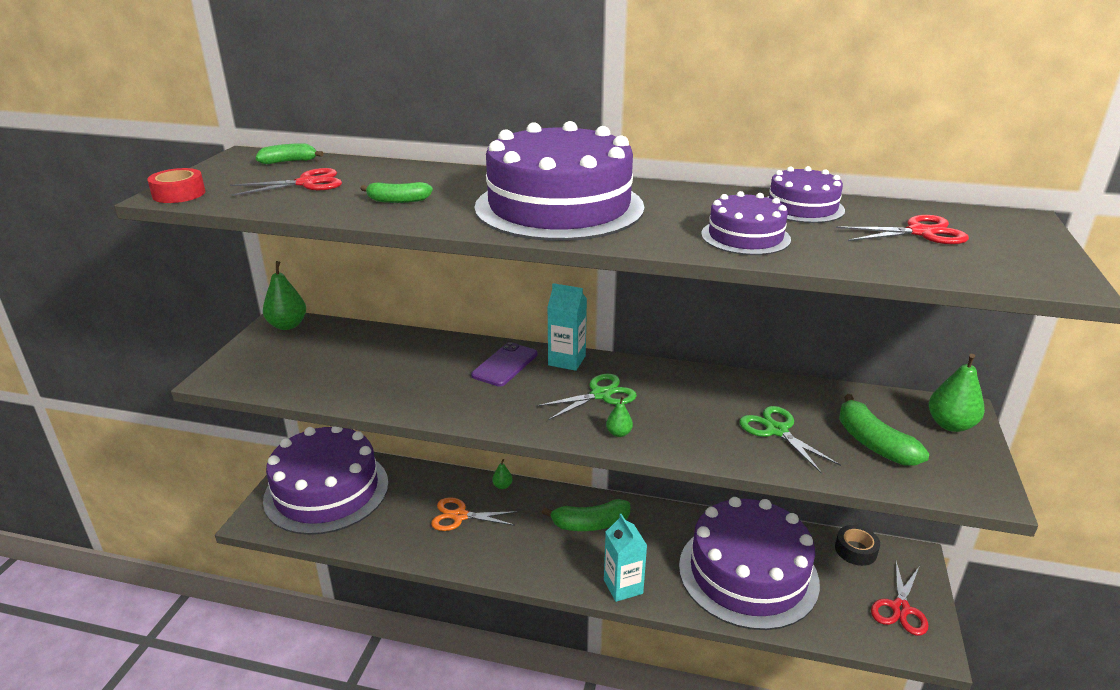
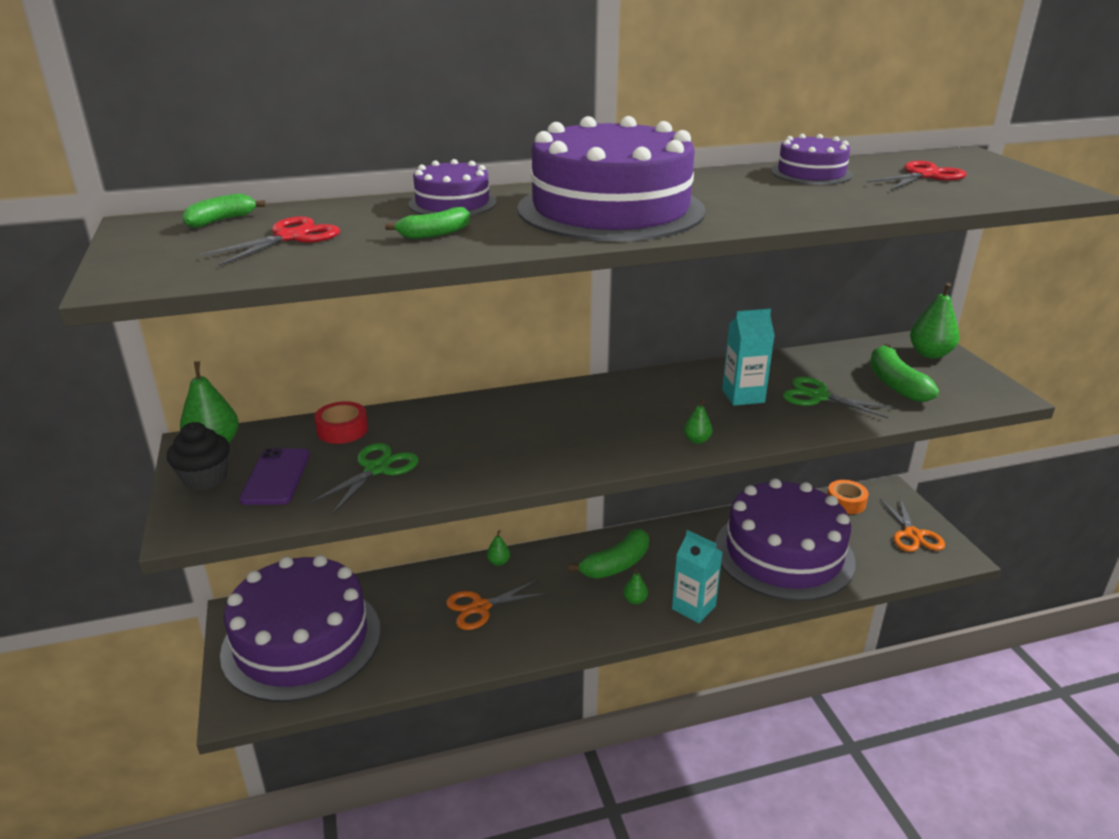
camera: 30 degrees left, 0 degrees up
red tape [147,168,205,203] -> red tape moved to [314,401,368,444]
purple phone [471,342,538,387] -> purple phone moved to [239,448,310,505]
green scissors [536,374,637,420] -> green scissors moved to [309,443,419,515]
turquoise carton [547,283,587,371] -> turquoise carton moved to [722,309,775,406]
purple cake [701,191,791,255] -> purple cake moved to [408,159,497,216]
black tape [835,525,880,566] -> orange tape [827,480,869,514]
green banana [839,394,929,466] -> green banana turned 45 degrees clockwise [870,344,939,402]
red scissors [871,561,929,636] -> orange scissors [880,498,945,552]
none -> black cupcake [167,422,230,490]
none -> green pear [623,569,648,604]

